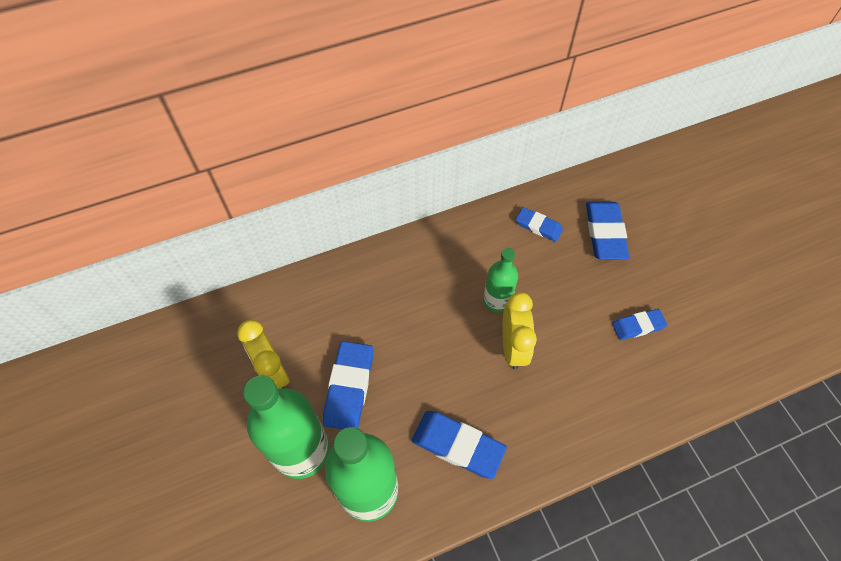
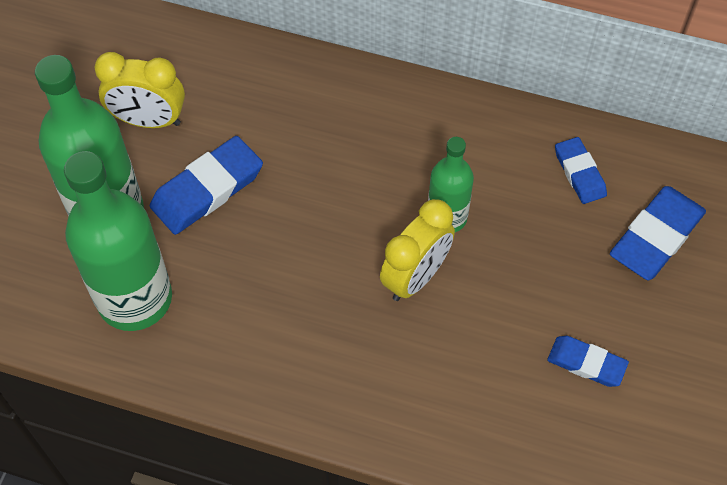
camera: 40 degrees right, 0 degrees up
yellow clock [237,320,290,388] -> yellow clock turned 90 degrees counterclockwise [94,52,185,128]
blue eraser [411,411,507,479] -> none

